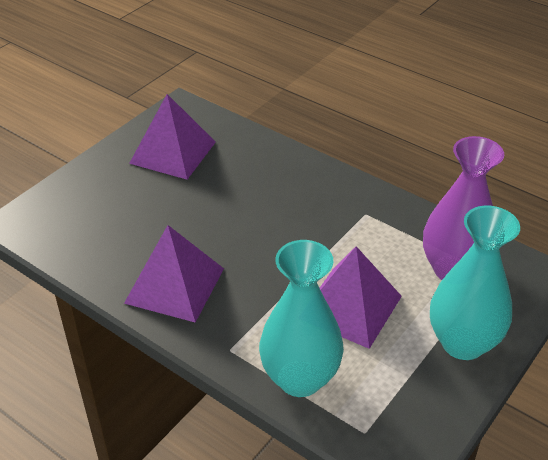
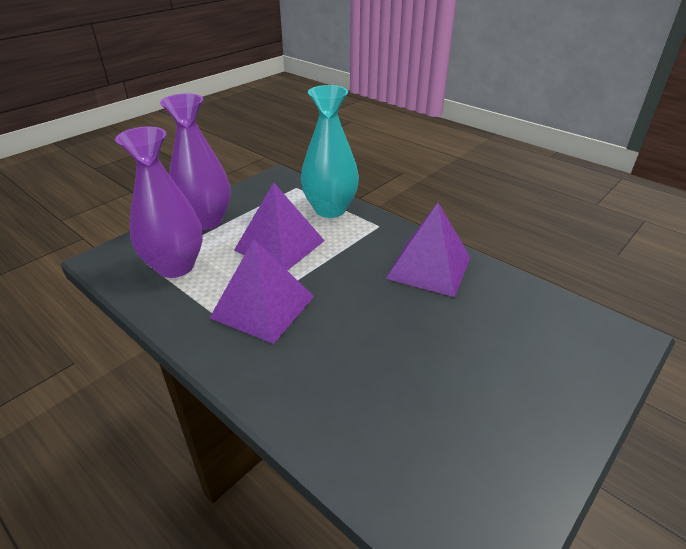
camera: 175 degrees left, 5 degrees down
purple pyramid [129,94,216,180] -> purple pyramid moved to [210,239,314,344]
turquoise vase [430,206,520,360] -> purple vase [160,93,231,230]

